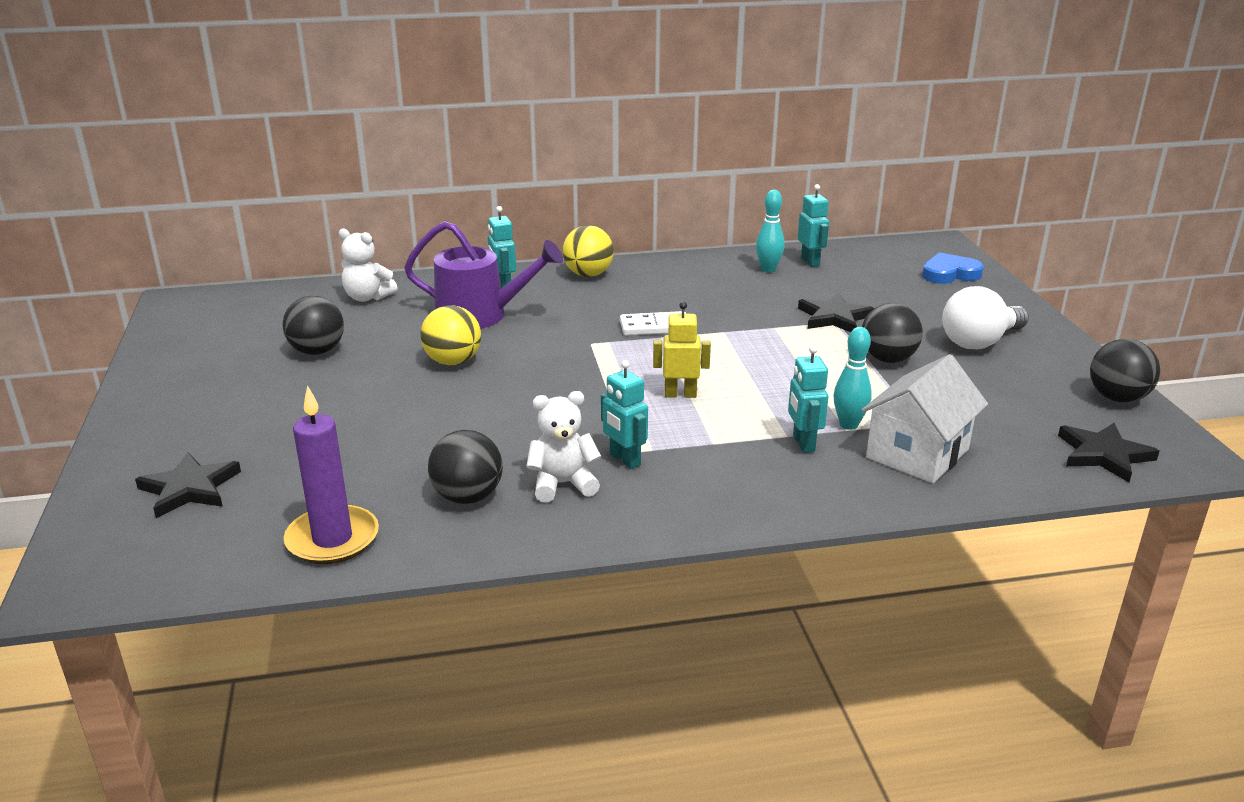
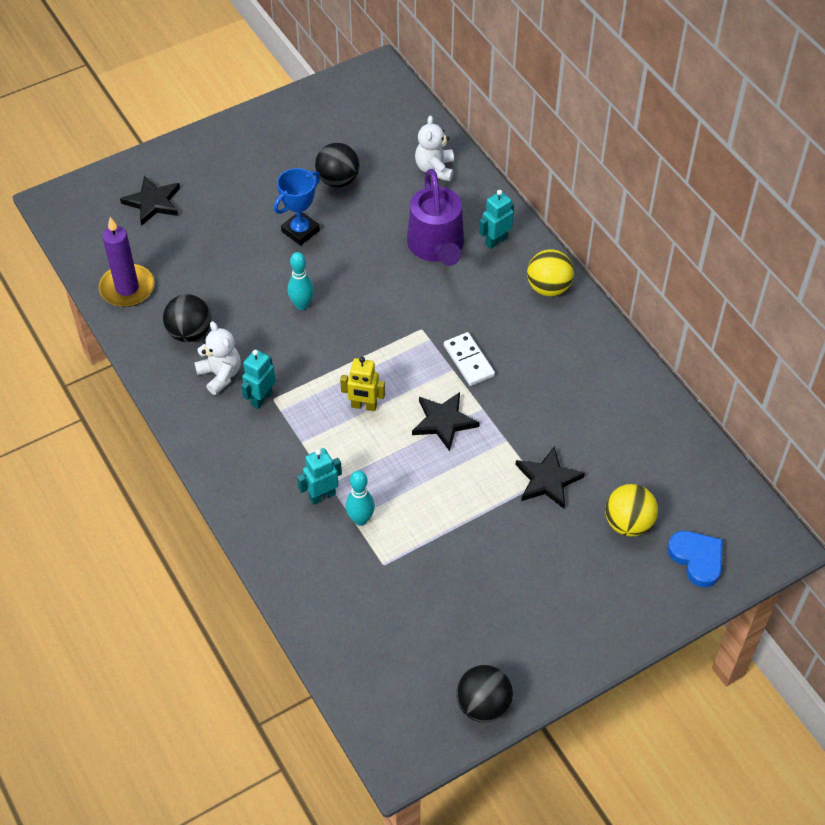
camera: 70 degrees right, 25 degrees up
yellow ball [420,305,481,365] -> yellow ball moved to [605,484,658,536]
yellow robot [653,302,711,398] -> yellow robot turned 120 degrees clockwise [340,357,385,411]
turquoise bowling pin [756,190,785,272] -> turquoise bowling pin moved to [288,252,314,310]
turquoise robot [798,184,829,267] -> none
black ball [862,303,923,363] -> none
white house [862,354,988,483] -> none
white light bulb [942,286,1029,349] -> none
black star [1058,423,1159,483] -> black star moved to [412,392,480,451]
none -> blue trophy [274,168,320,245]

